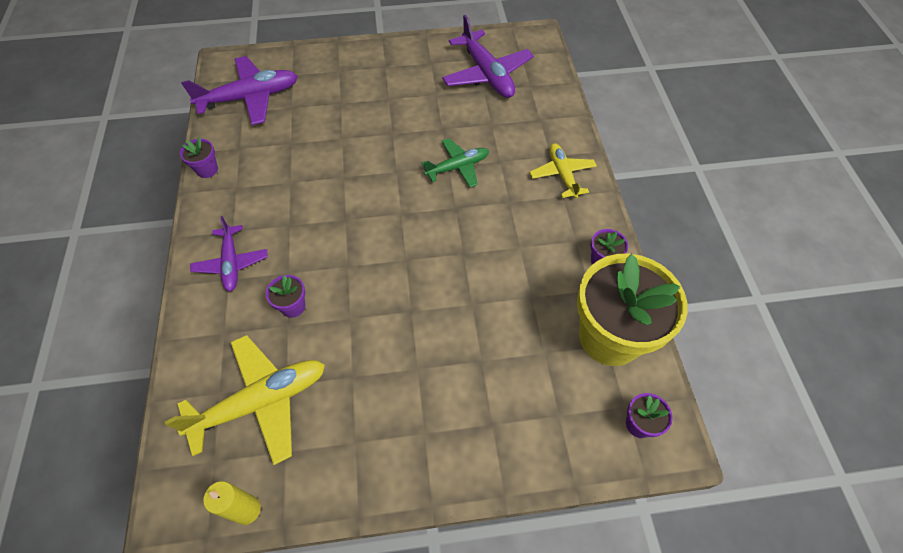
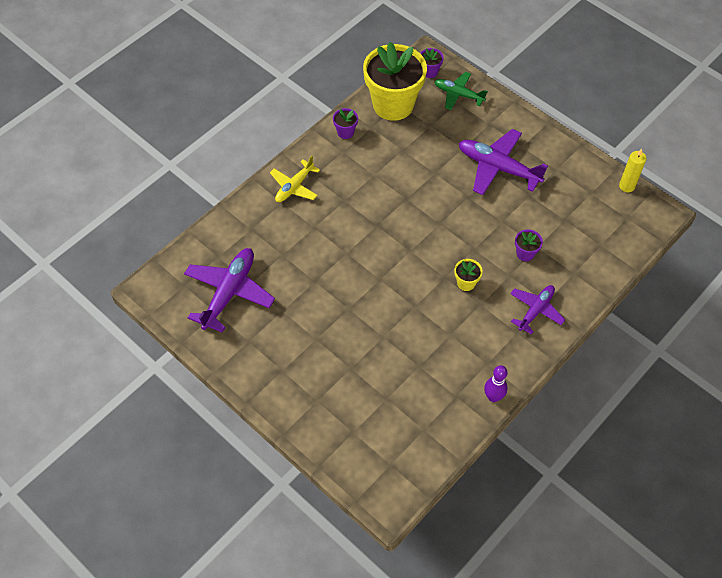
camera: 130 degrees left, 0 degrees up
yellow plane [164,335,325,465] -> none
purple flower pot [180,138,218,178] -> purple bowling pin [484,365,507,402]
purple plane [181,56,298,125] -> purple plane moved to [459,129,548,195]
green plane [421,138,489,188] -> green plane moved to [434,72,488,110]
none -> yellow flower pot [454,259,483,291]

